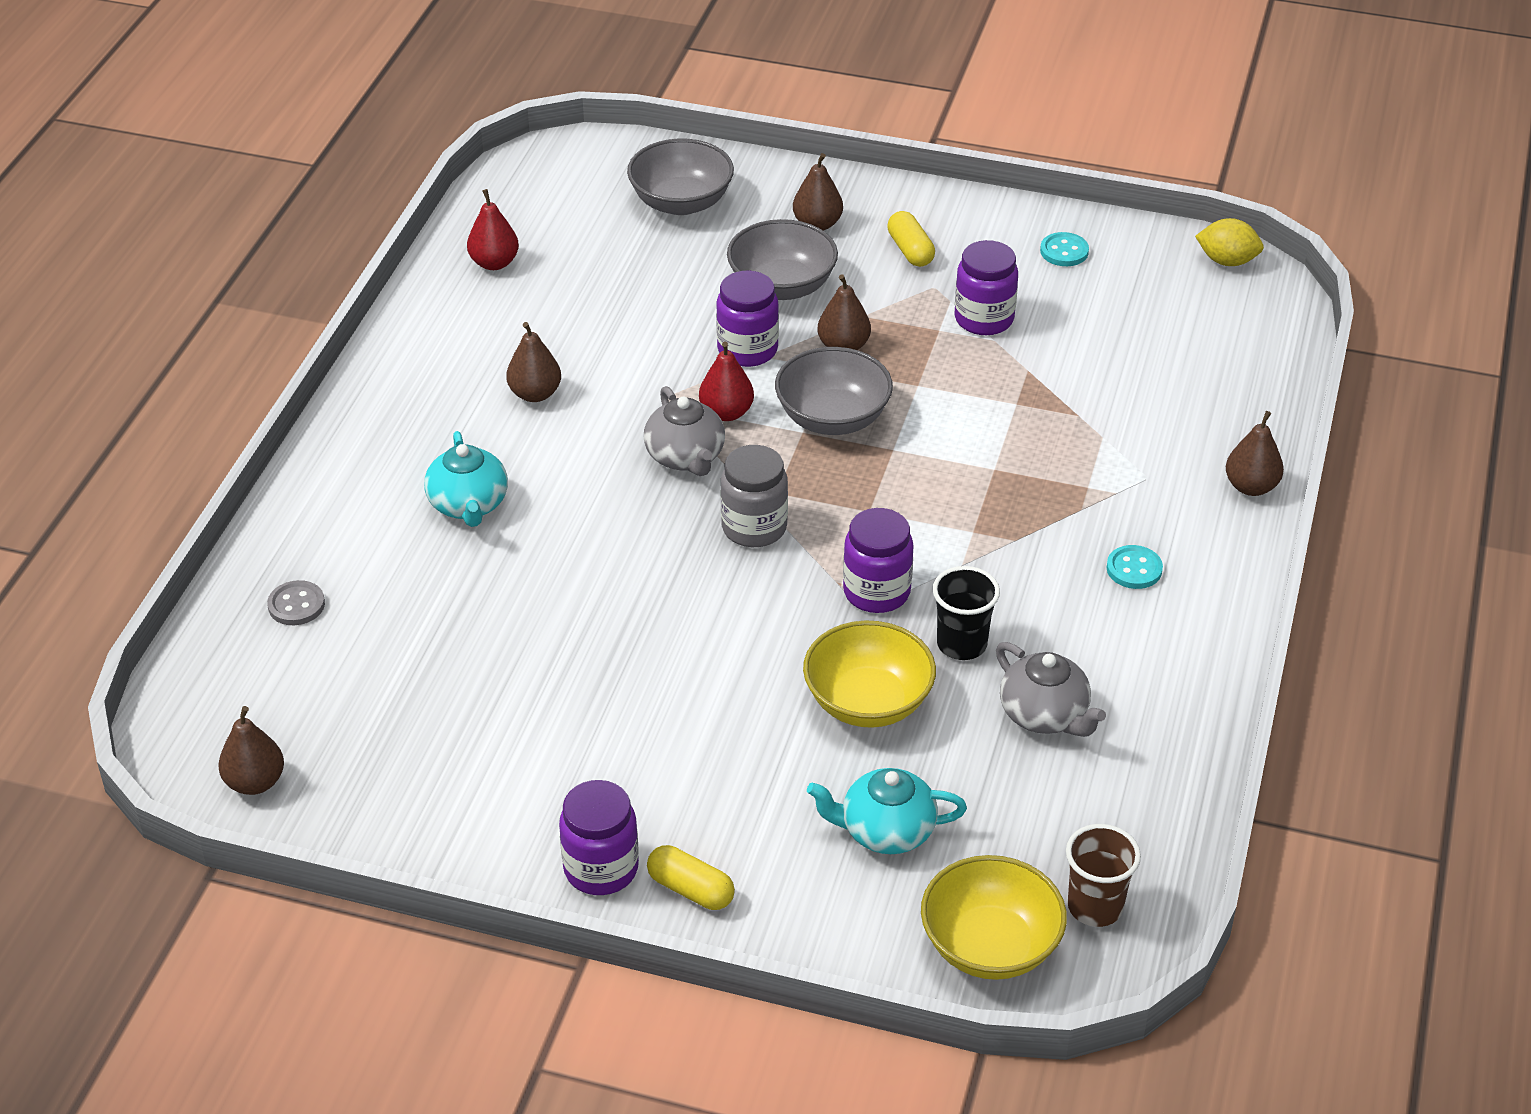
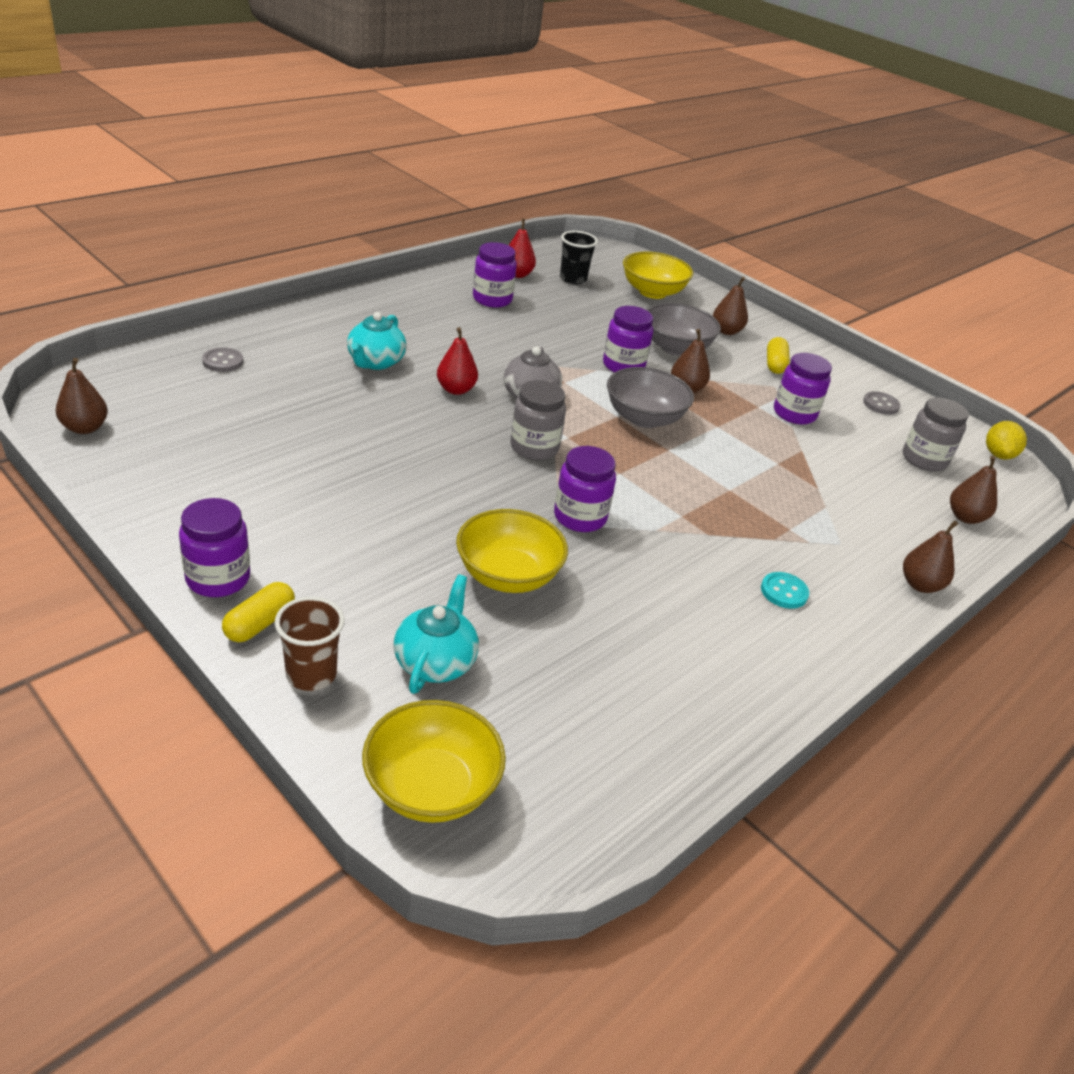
camera: 25 degrees right, 5 degrees down
brown pear [506,322,561,402] -> brown pear moved to [950,456,997,524]
grey bowl [627,139,734,215] -> yellow bowl [623,251,693,299]
yellow capsule [647,845,735,910] -> yellow capsule turned 60 degrees clockwise [222,582,295,642]
red pear [699,342,754,421] -> red pear moved to [437,327,478,395]
turquoise teapot [807,768,967,854] -> turquoise teapot turned 75 degrees clockwise [394,574,479,694]
black cup [933,566,1000,660] -> black cup moved to [560,231,598,285]
grey teapot [996,642,1106,737] -> none
turquoise button [1040,232,1089,266] -> grey button [863,391,900,415]
brown cup [1066,824,1141,927] -> brown cup moved to [275,597,344,691]
yellow lemon [1195,218,1264,266] -> yellow lemon turned 60 degrees clockwise [986,421,1027,460]
none -> purple jar [473,242,517,308]
none -> grey jar [903,397,969,472]

